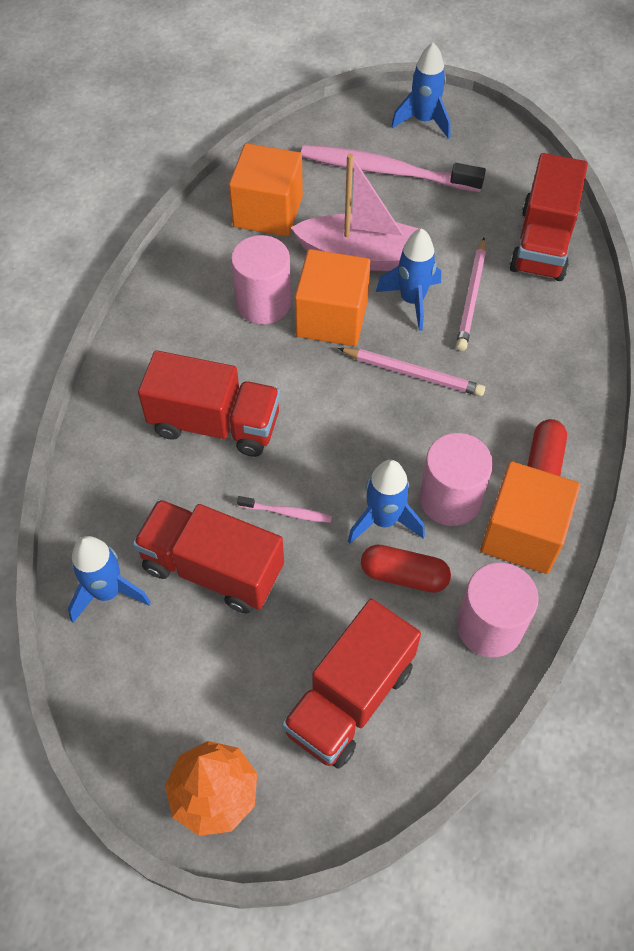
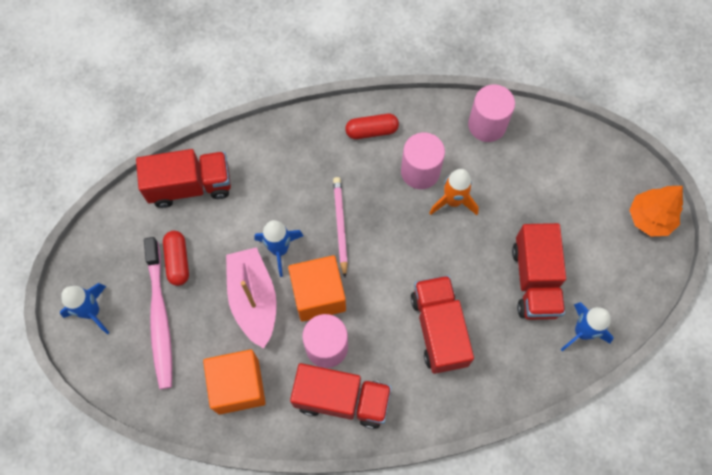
camera: 115 degrees left, 10 degrees up
pink toothbrush [237,496,332,523] -> none
red truck [282,599,421,769] -> red truck moved to [290,363,392,429]
blue rocket [348,460,425,544] -> orange rocket [429,169,479,215]
red capsule [361,545,451,593] -> red capsule moved to [163,231,189,286]
pink pencil [456,238,486,351] -> none
orange cube [480,461,580,574] -> none

